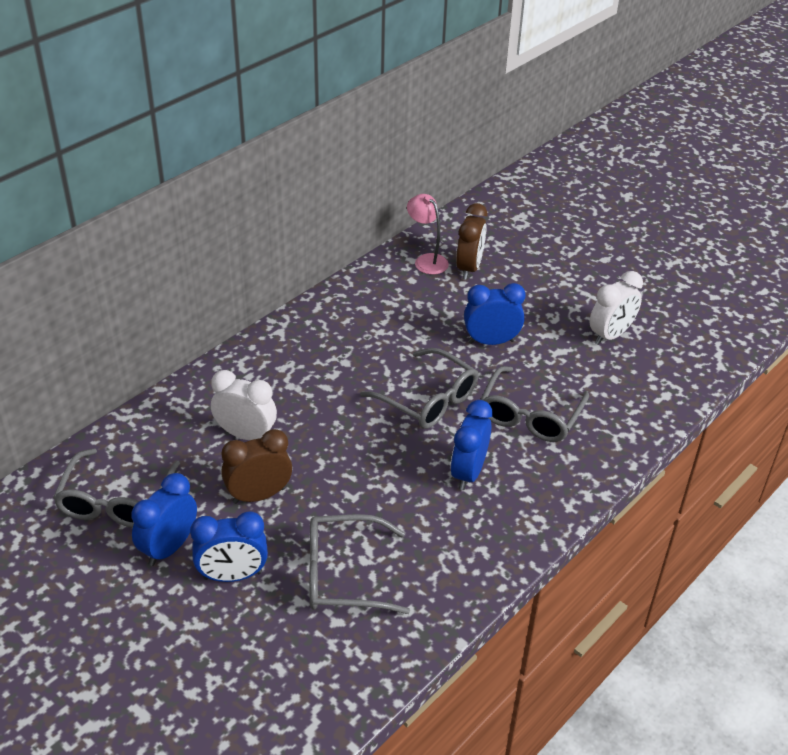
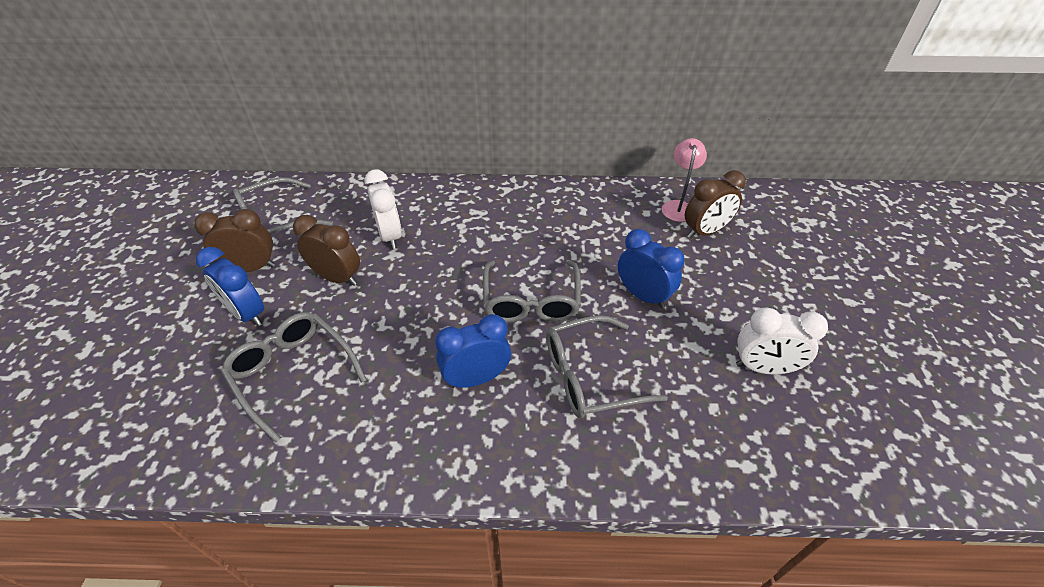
camera: 50 degrees right, 5 degrees up
blue clock [131,473,197,566] -> brown clock [194,209,275,272]

